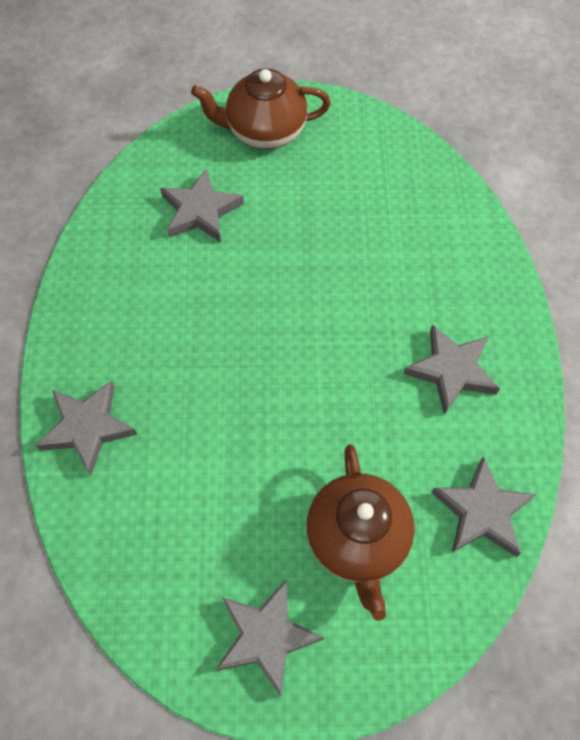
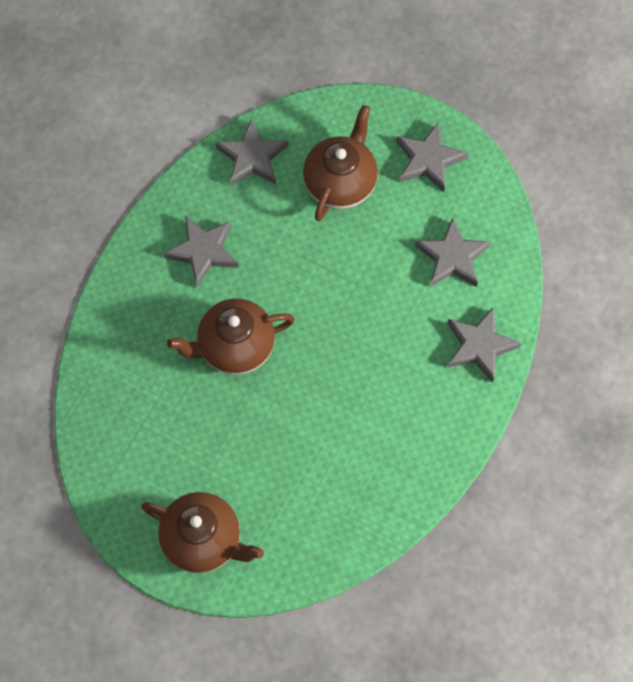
camera: 150 degrees left, 5 degrees up
grey star [160,168,244,243] -> grey star moved to [415,217,491,287]
none -> brown teapot [167,299,295,375]

